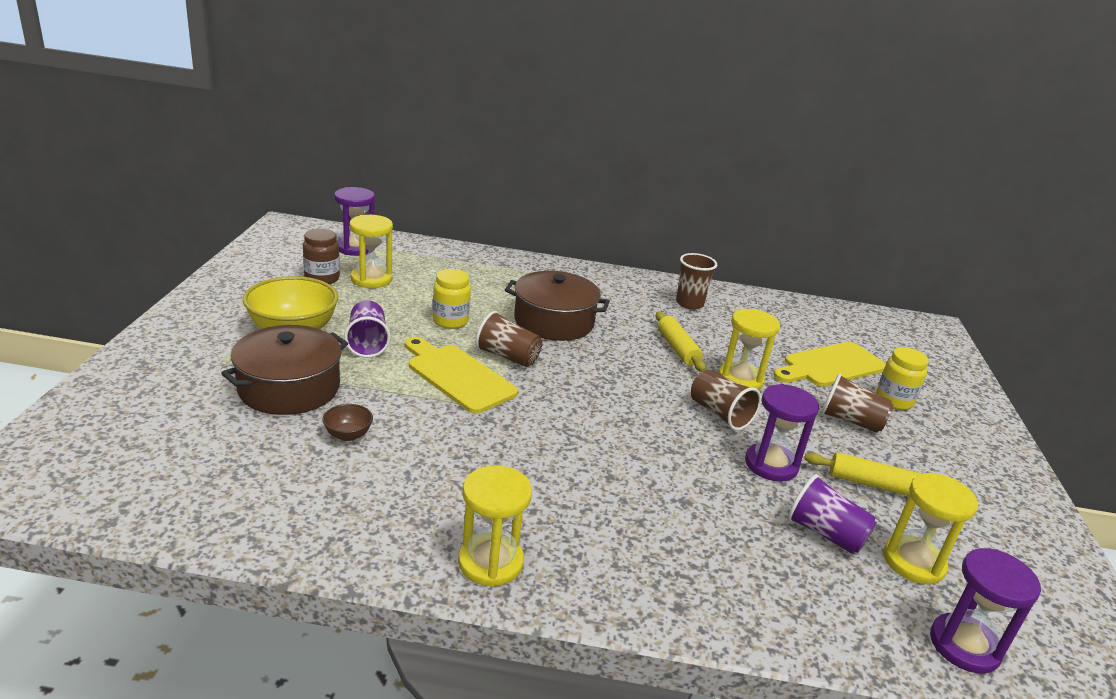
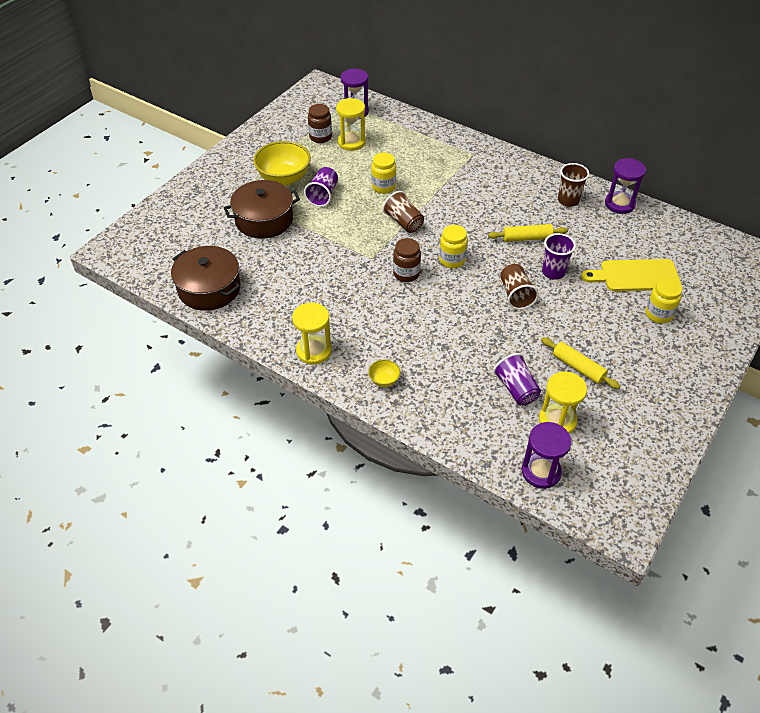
camera: 30 degrees right, 20 degrees up
brown bowl [323,404,373,441] -> none
yellow cutting board [405,337,518,414] -> none
brown pot [505,271,610,341] -> brown pot moved to [171,246,241,311]
yellow rolling pin [656,311,706,372] -> yellow rolling pin turned 75 degrees clockwise [488,224,568,242]
yellow hourglass [718,309,780,390] -> purple cup [542,233,576,280]
purple hourglass [745,384,819,482] -> purple hourglass moved to [605,158,646,214]
brown cup [821,373,893,433] -> none
none -> yellow bowl [368,360,400,387]
none -> brown jar [393,238,421,282]
none -> yellow jar [439,225,468,268]

